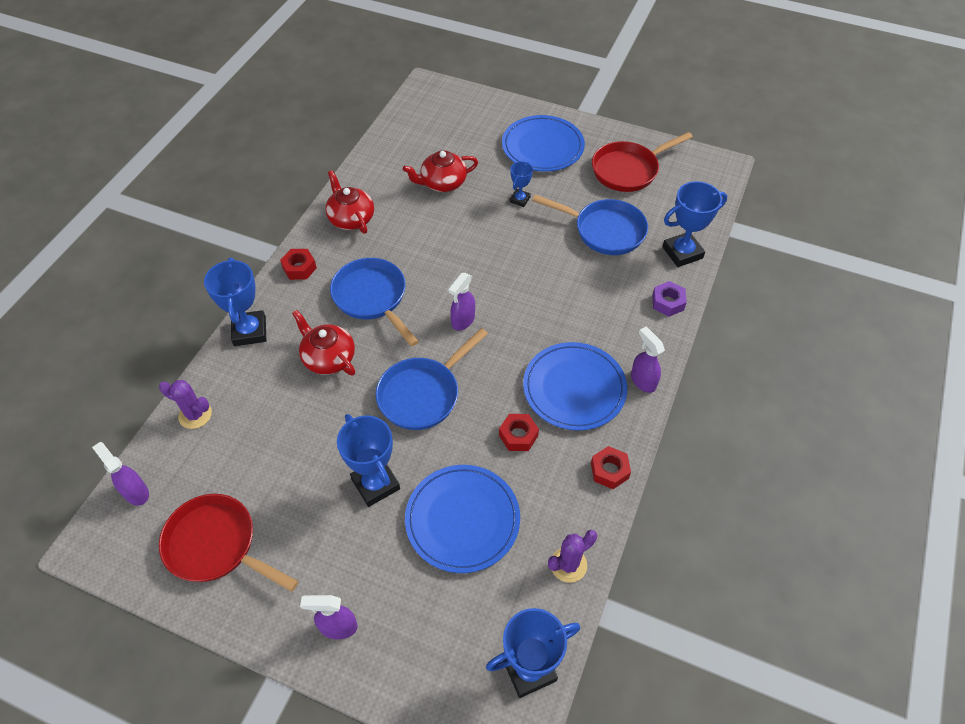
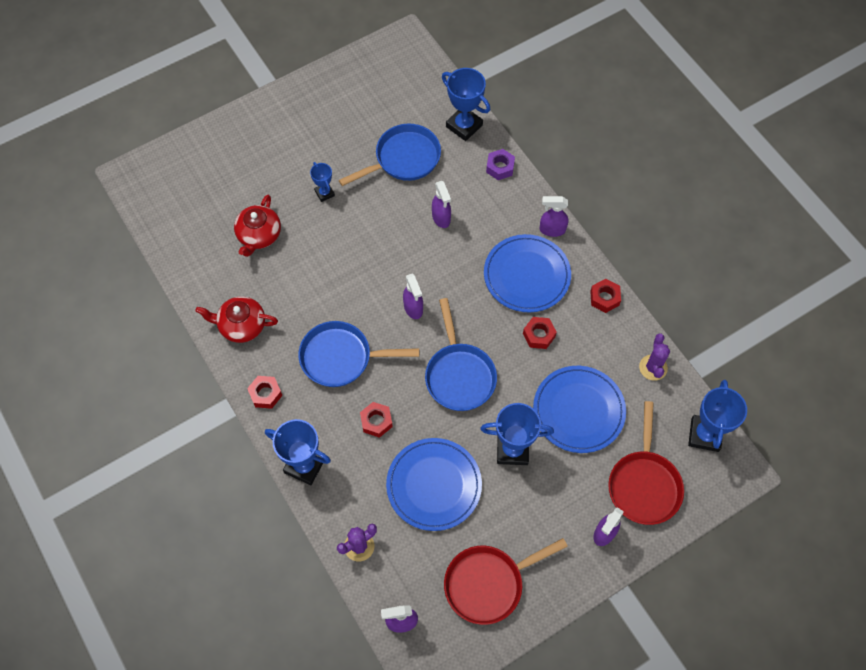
camera: 55 degrees left, 10 degrees up
red teapot [292,310,355,375] -> red nut [360,402,393,438]
blue plate [502,115,585,172] -> blue plate moved to [386,438,482,531]
red pan [592,132,693,192] -> red pan moved to [608,401,684,525]
blue trophy [662,181,727,267] -> blue trophy turned 60 degrees counterclockwise [442,68,490,141]
none -> purple spray bottle [432,181,451,228]

